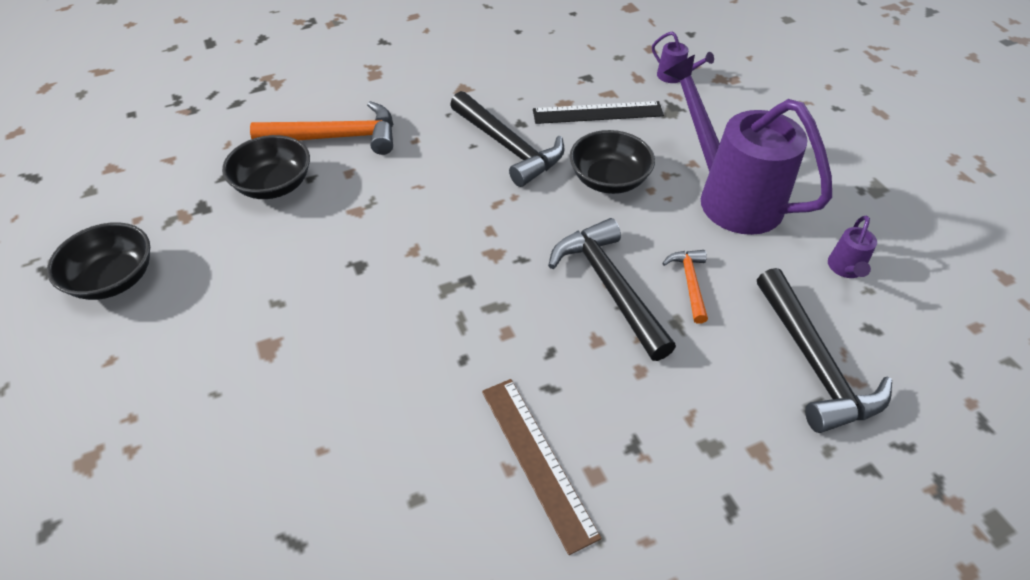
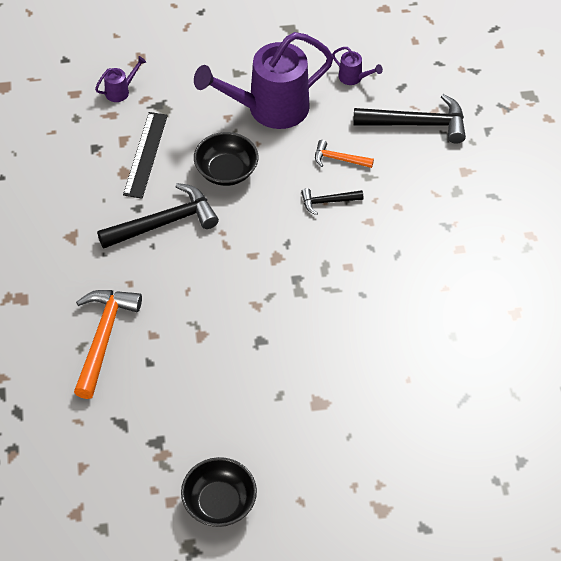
camera: 75 degrees left, 5 degrees up
black bowl [222,135,310,199] -> none
brown ruler [482,379,602,555] -> none
black hammer [548,218,676,361] -> black hammer [301,188,363,215], size x0.53

